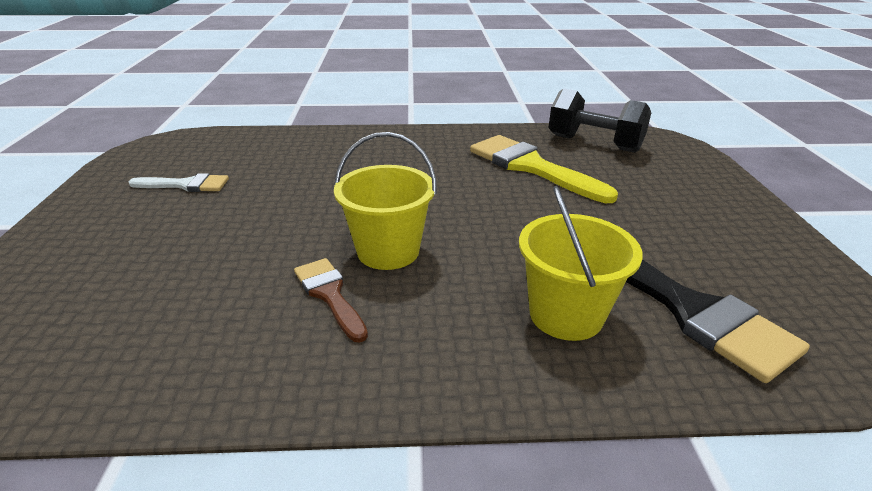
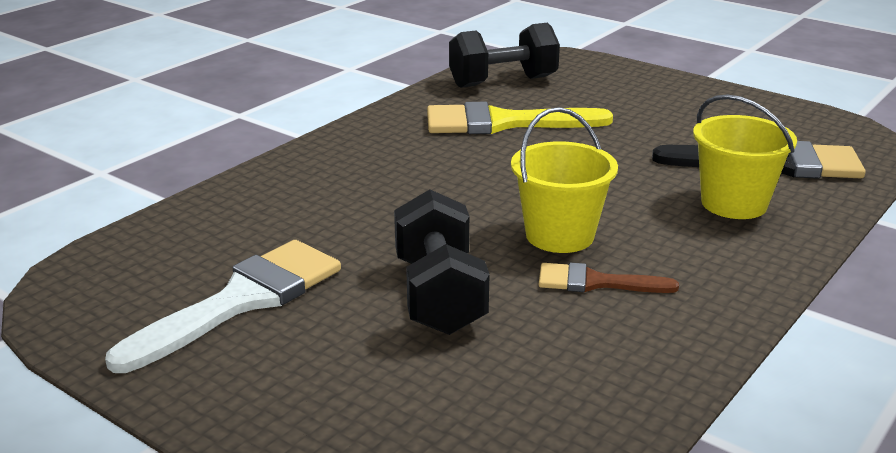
camera: 50 degrees left, 5 degrees down
white brush [129,173,229,192] -> white brush [105,240,341,373], size x1.81
none -> black dumbbell [394,190,490,335]

